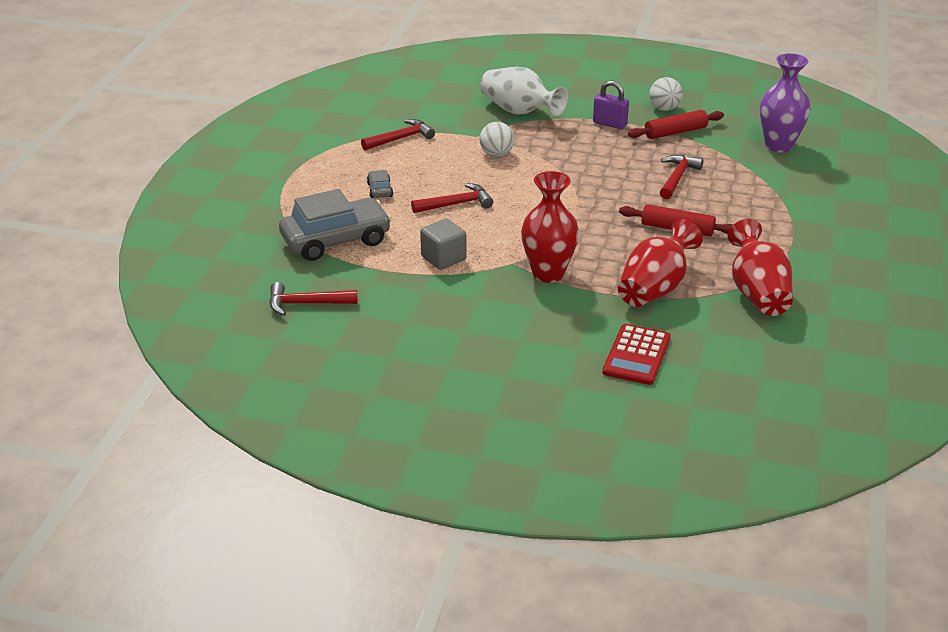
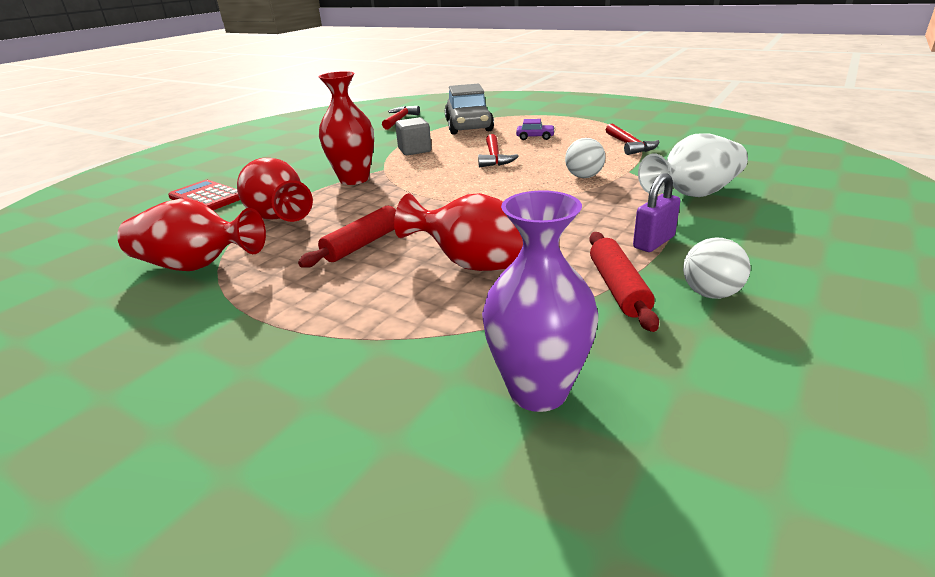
camera: 110 degrees right, 5 degrees down
grey car [367,170,393,198] -> purple car [516,119,555,140]
red hammer [660,155,703,199] -> red vase [394,193,523,271]

